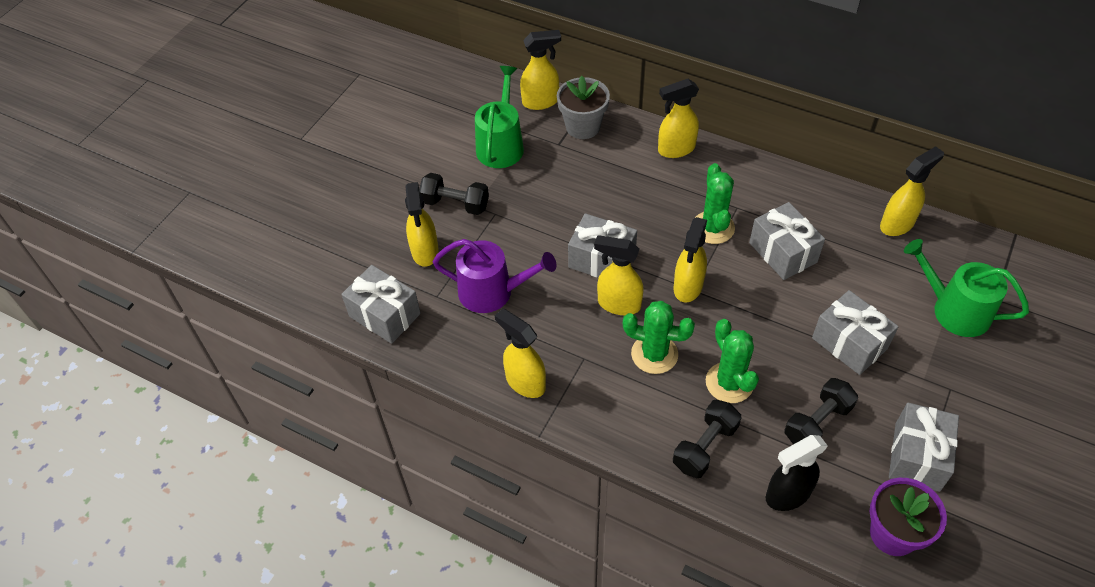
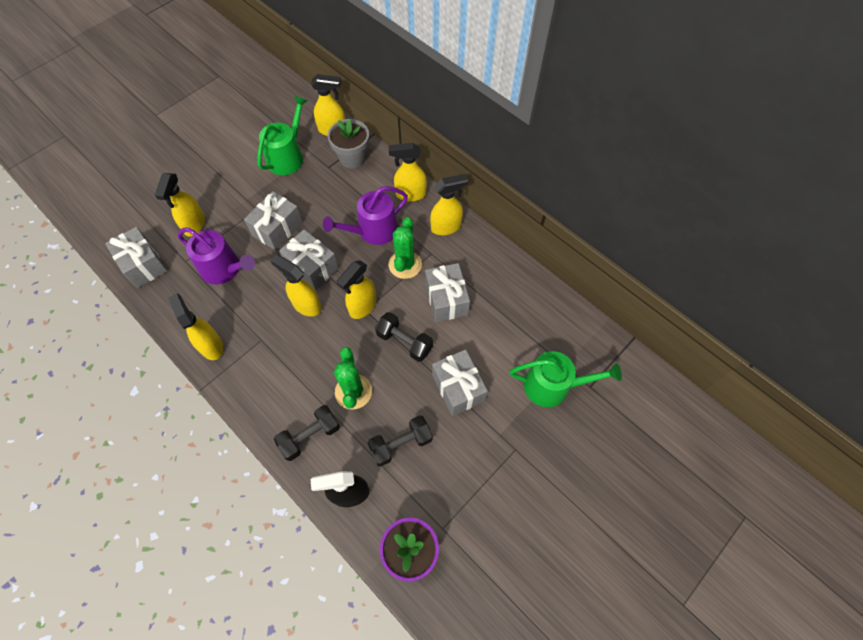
camera: 15 degrees right, 10 degrees up
black dumbbell [419,173,489,215] -> black dumbbell moved to [375,312,433,362]
green cactus [623,301,695,374] -> none
yellow spray bottle [880,146,944,236] -> yellow spray bottle moved to [430,174,468,235]
grey gift [889,403,959,492] -> grey gift moved to [244,191,303,251]
green watering can [904,239,1029,337] -> green watering can turned 135 degrees clockwise [510,351,622,407]
none -> purple watering can [323,186,408,245]

